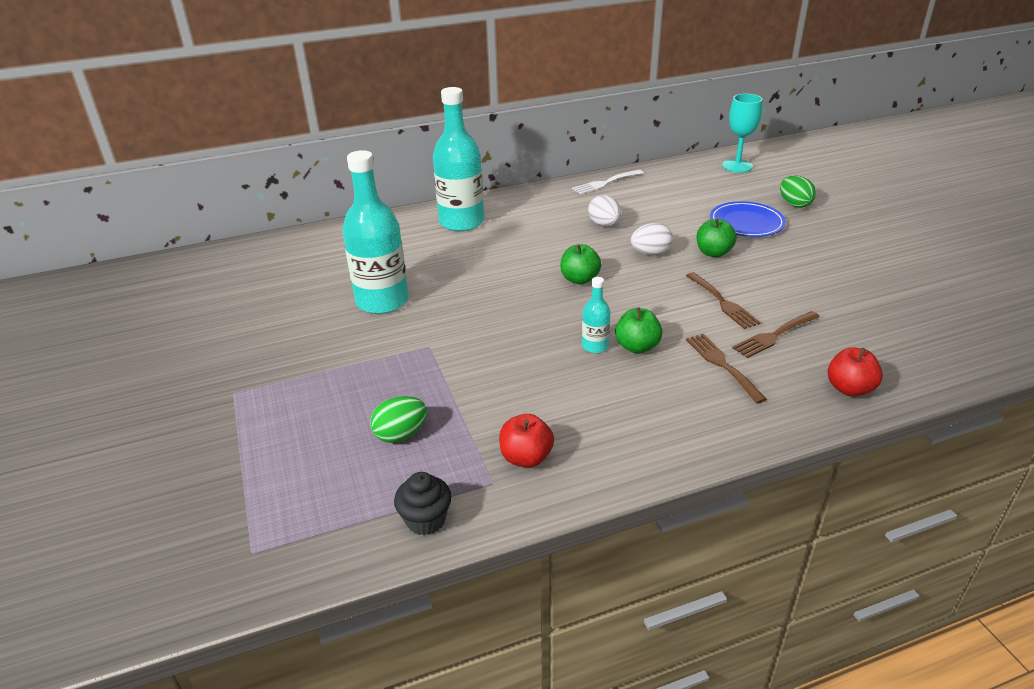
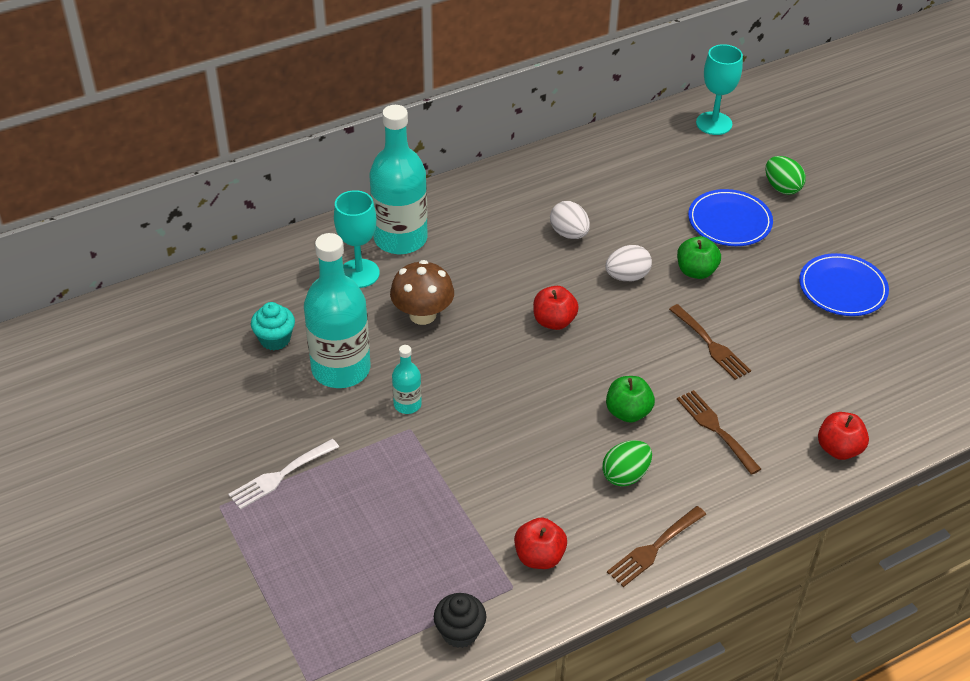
camera: 10 degrees left, 10 degrees up
green egg [370,396,427,443] -> green egg moved to [602,440,652,487]
green apple [560,244,601,284] -> red apple [533,286,579,330]
white fork [572,170,644,194] -> white fork moved to [228,439,339,510]
turquoise bottle [582,277,610,353] -> turquoise bottle moved to [392,345,422,414]
brown fork [732,311,820,358] -> brown fork moved to [607,506,706,587]
none -> turquoise cupcake [251,302,295,350]
none -> turquoise goblet [334,190,380,288]
none -> brown mushroom [390,260,454,325]
none -> blue plate [799,253,889,316]

